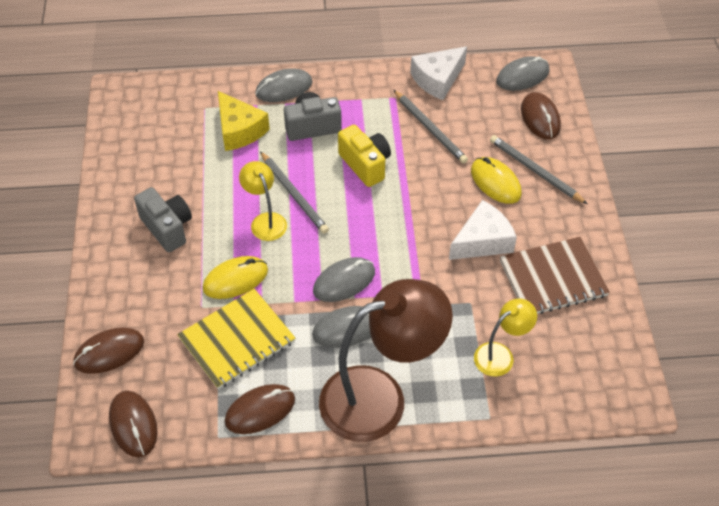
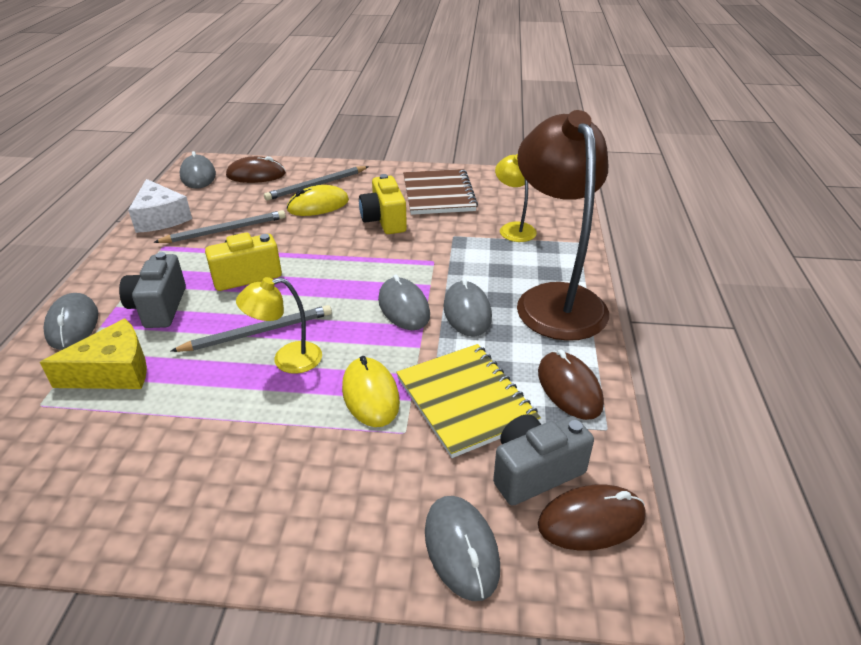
camera: 80 degrees left, 15 degrees down
brown mouse [73,327,144,374] -> grey mouse [425,496,500,601]
grey camera [134,187,192,252] -> grey camera moved to [493,414,594,506]
white cheese [449,200,517,260] -> yellow camera [359,174,407,234]

